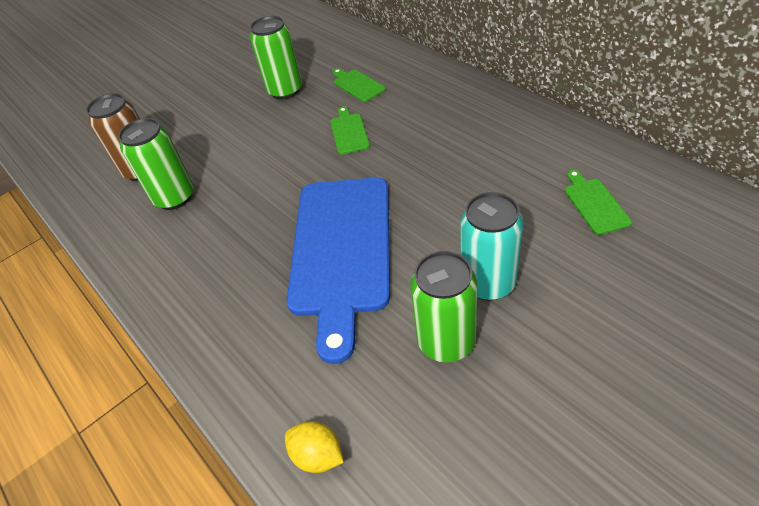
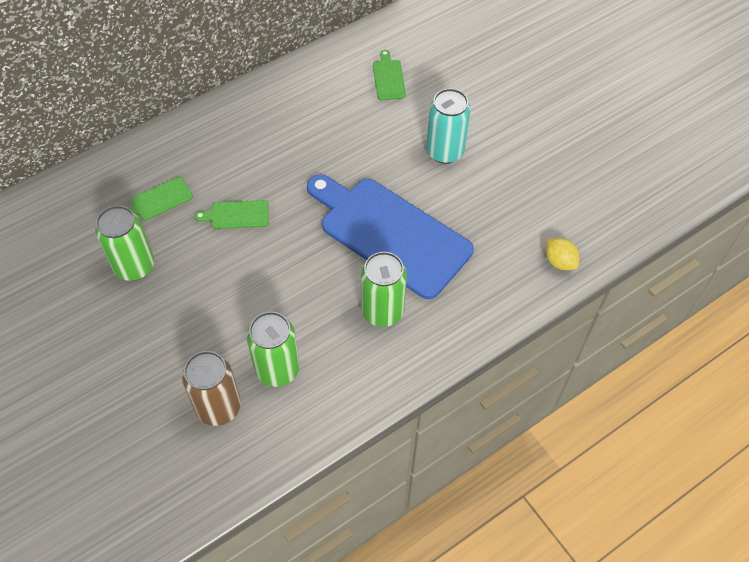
camera: 90 degrees left, 10 degrees up
yellow lemon [285,421,344,473] -> yellow lemon turned 75 degrees counterclockwise [546,238,579,270]
blue cutting board [287,178,390,364] -> blue cutting board turned 150 degrees counterclockwise [307,174,474,299]
green can [410,251,478,362] -> green can moved to [361,252,407,327]
green cutting board [565,170,632,235] -> green cutting board turned 90 degrees clockwise [373,50,406,100]

